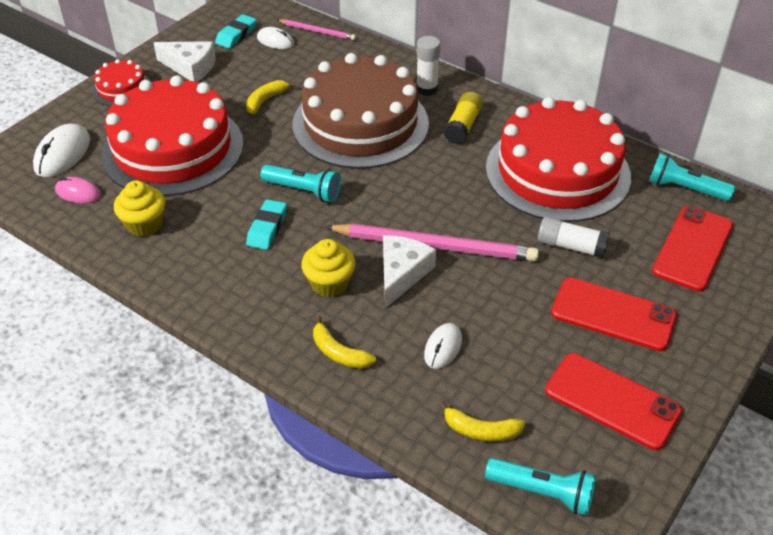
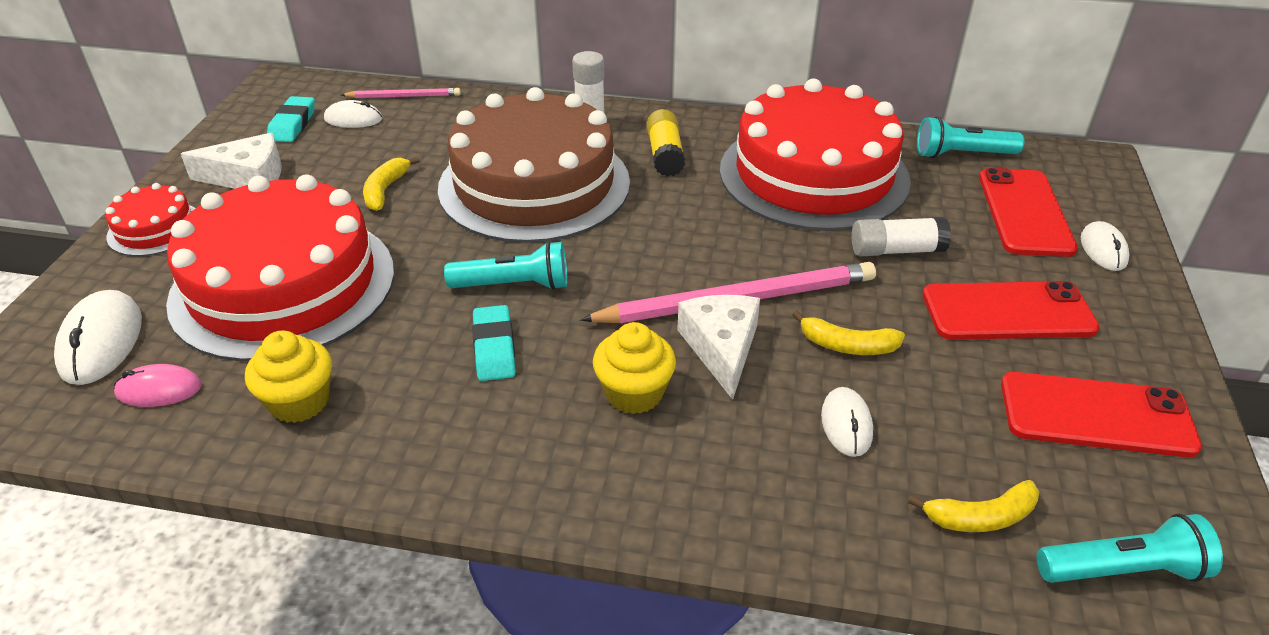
camera: 25 degrees left, 5 degrees down
yellow banana [313,316,376,369] -> yellow banana moved to [792,311,905,355]
none -> white mouse [1081,221,1129,271]

